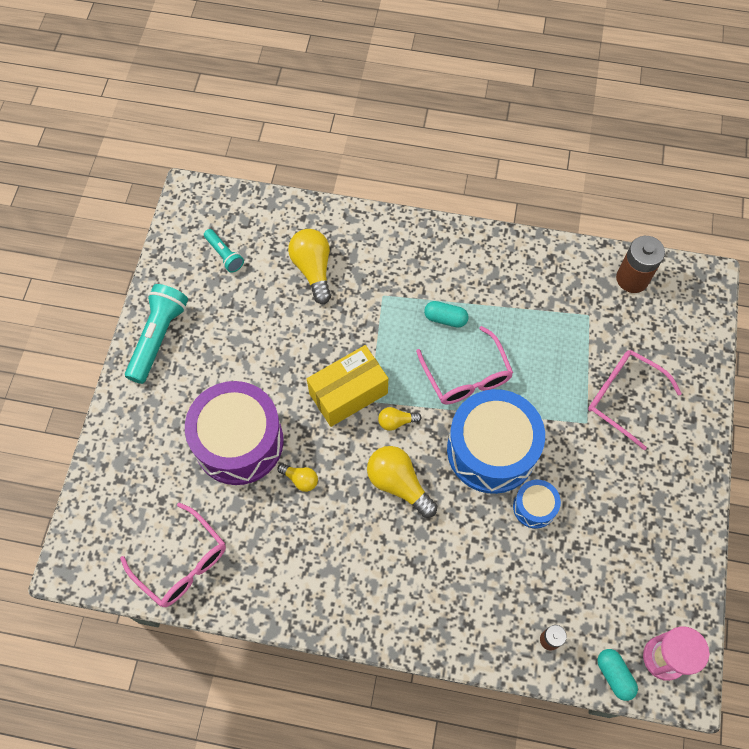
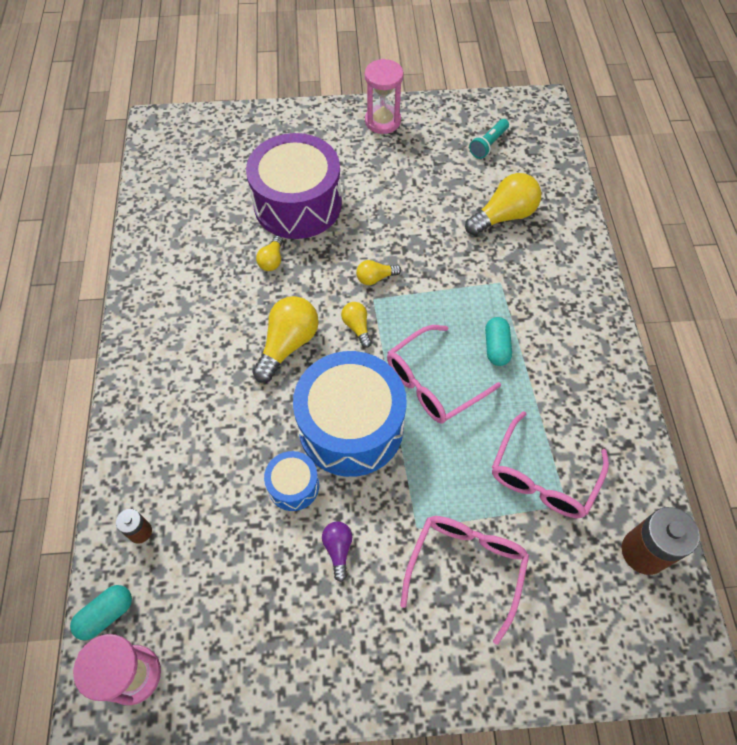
camera: 75 degrees right, 5 degrees down
pink glasses [120,503,226,607] -> pink glasses moved to [492,411,609,518]
turquoise flashlight [125,284,188,384] -> pink hourglass [365,59,404,134]
yellow box [307,345,388,427] -> yellow light bulb [356,260,401,285]
none -> purple light bulb [322,522,352,582]

